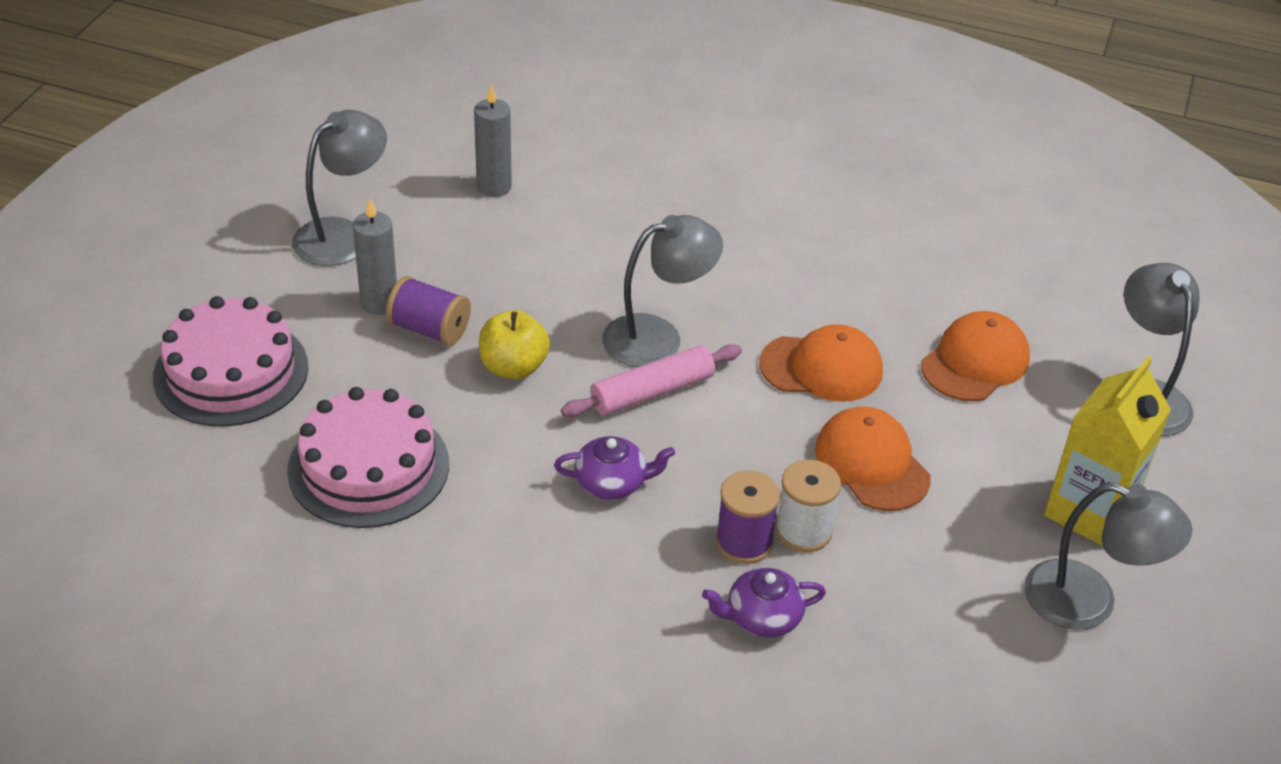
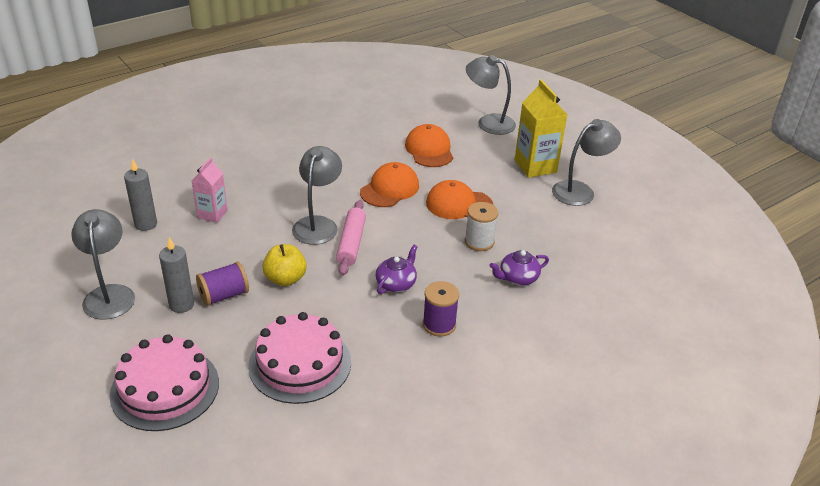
camera: 55 degrees left, 5 degrees down
purple teapot [702,567,826,637] -> purple teapot turned 45 degrees clockwise [490,250,549,285]
purple spool [716,470,780,564] -> purple spool moved to [423,281,459,337]
none -> pink carton [192,157,228,223]

